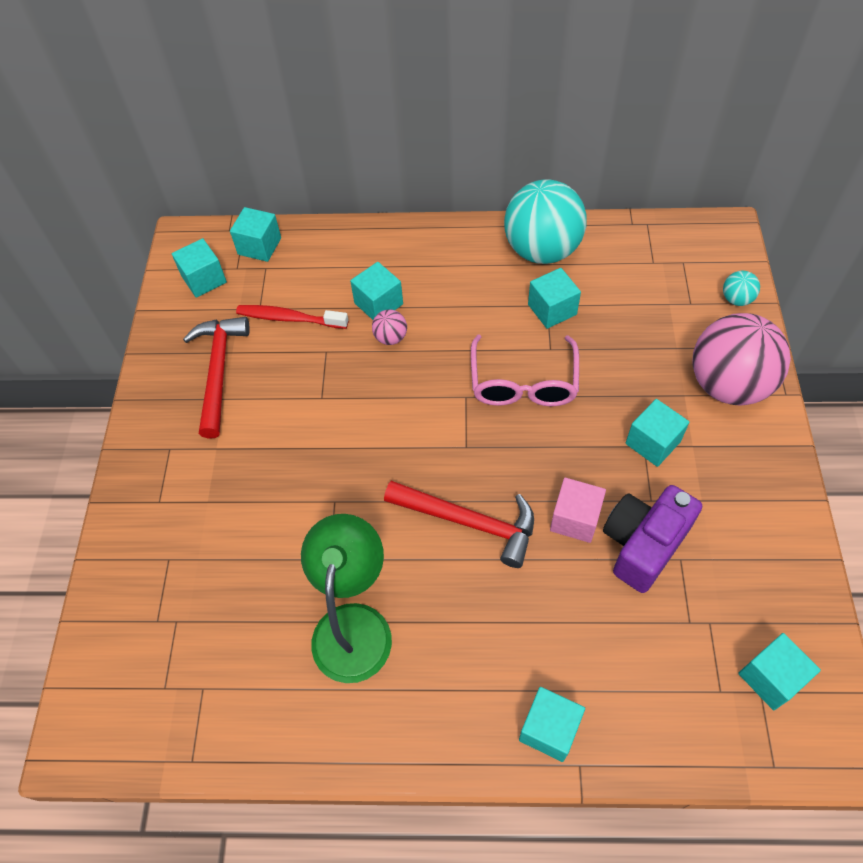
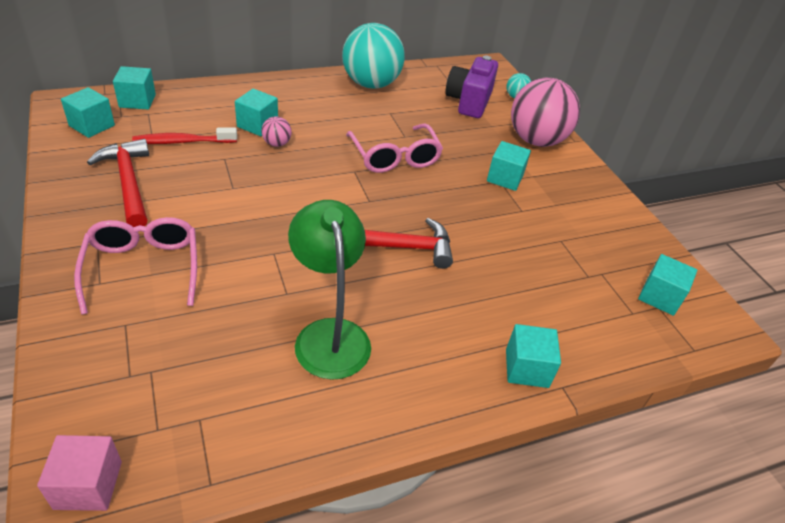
camera: 30 degrees left, 15 degrees down
turquoise cube [528,268,581,329] -> none
pink cube [550,478,606,543] -> pink cube moved to [37,435,122,511]
purple camera [603,485,702,593] -> purple camera moved to [445,55,498,118]
none -> pink glasses [74,217,197,315]

